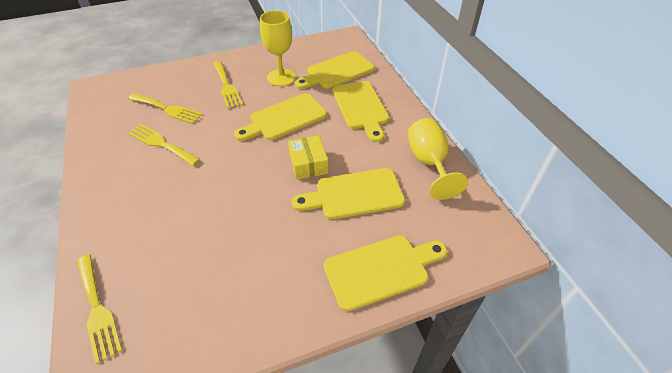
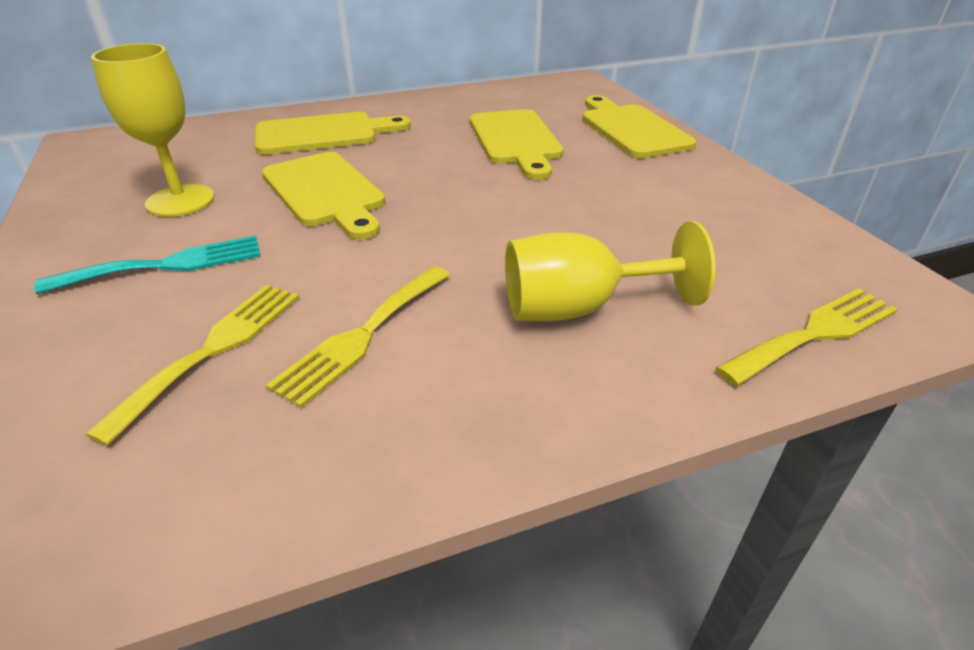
camera: 90 degrees left, 10 degrees down
yellow fork [213,61,243,109] -> turquoise fork [34,236,261,294]
yellow box [288,135,328,180] -> none
yellow cutting board [295,51,375,89] -> none
yellow goblet [407,118,468,200] -> yellow goblet moved to [505,221,715,321]

